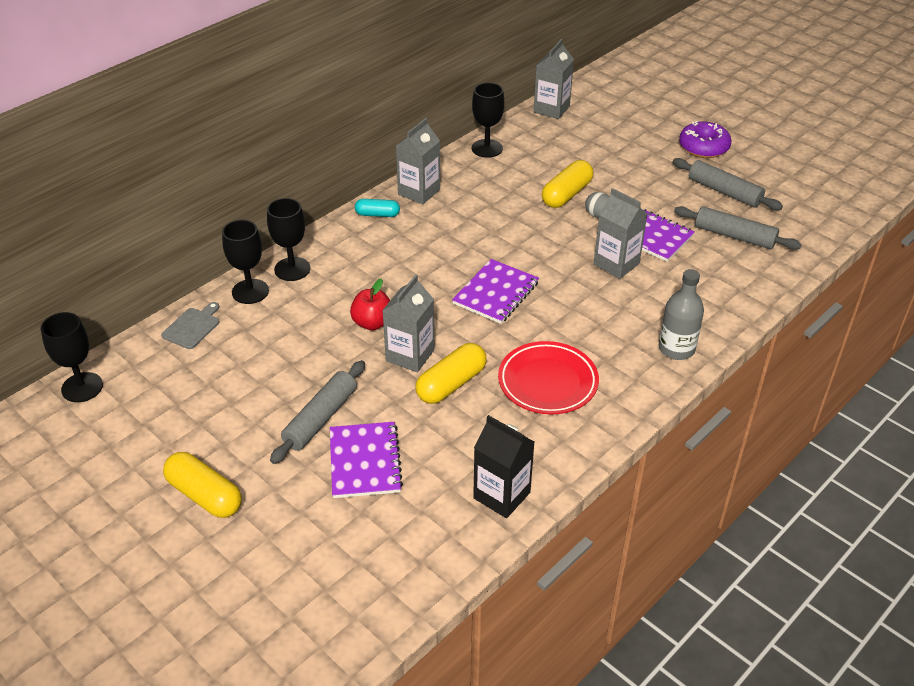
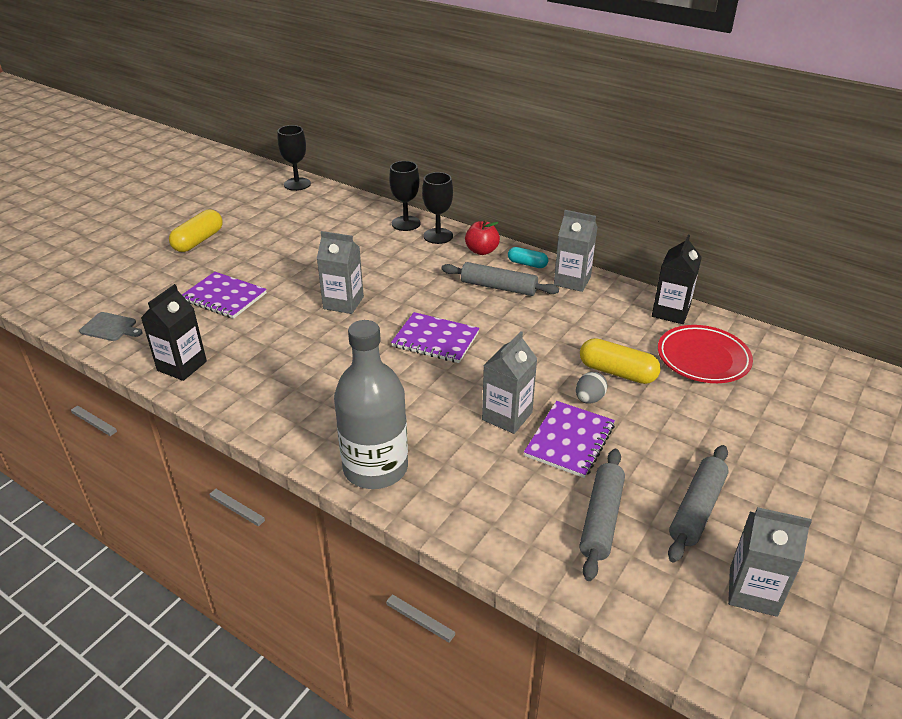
camera: 80 degrees right, 5 degrees down
grey cutting board [161,302,220,349] -> grey cutting board moved to [79,312,142,341]
grey rolling pin [270,360,365,464] -> grey rolling pin moved to [441,262,559,296]
purple notebook [330,422,403,498] -> purple notebook turned 45 degrees clockwise [182,272,267,319]
red apple [350,279,390,330] -> red apple moved to [465,220,500,255]
turquoise capsule [355,199,400,217] -> turquoise capsule turned 60 degrees counterclockwise [508,247,548,268]
yellow capsule [416,343,487,404] -> none
black goblet [472,82,504,158] -> black carton [652,235,702,324]
red plate [498,341,599,414] -> red plate moved to [658,325,753,383]
grey carton [534,39,574,119] -> grey carton moved to [728,507,812,617]
grey bottle [659,269,704,360] -> grey bottle [334,320,408,489], size x1.60
purple donut [679,121,731,158] -> none

